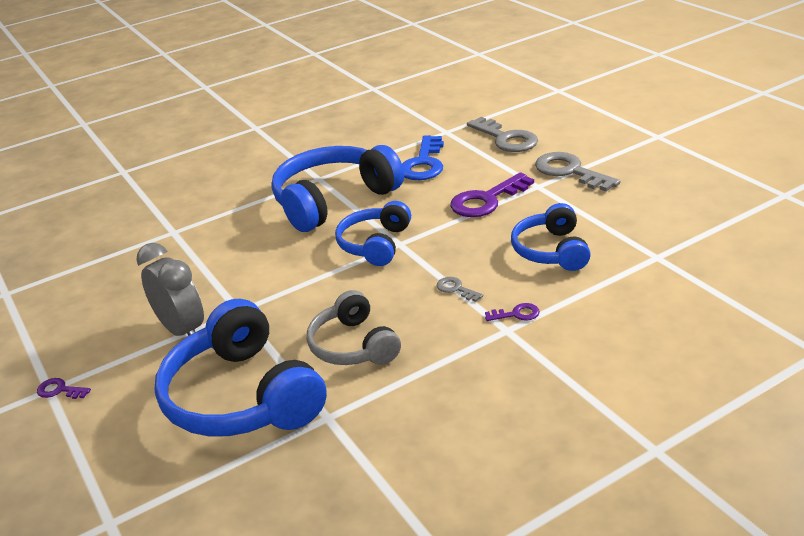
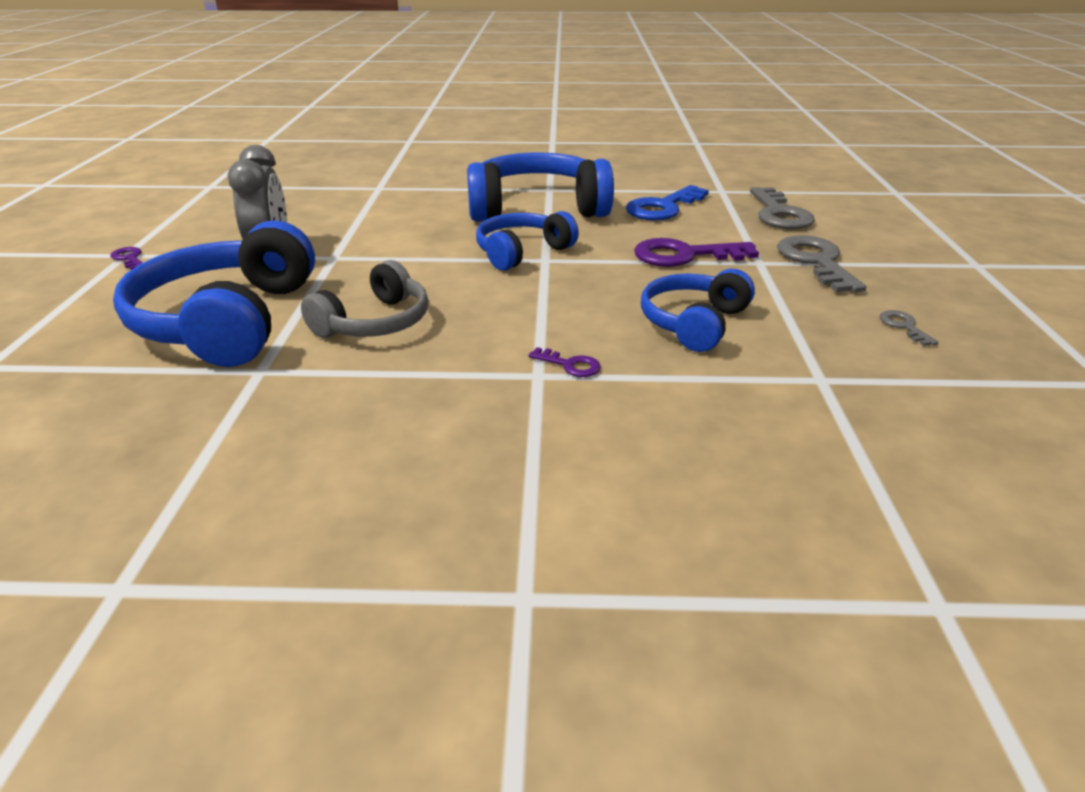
camera: 30 degrees right, 0 degrees up
grey headphones [307,290,401,365] -> grey headphones turned 150 degrees counterclockwise [301,260,428,338]
grey key [437,277,483,302] -> grey key moved to [880,310,939,346]

